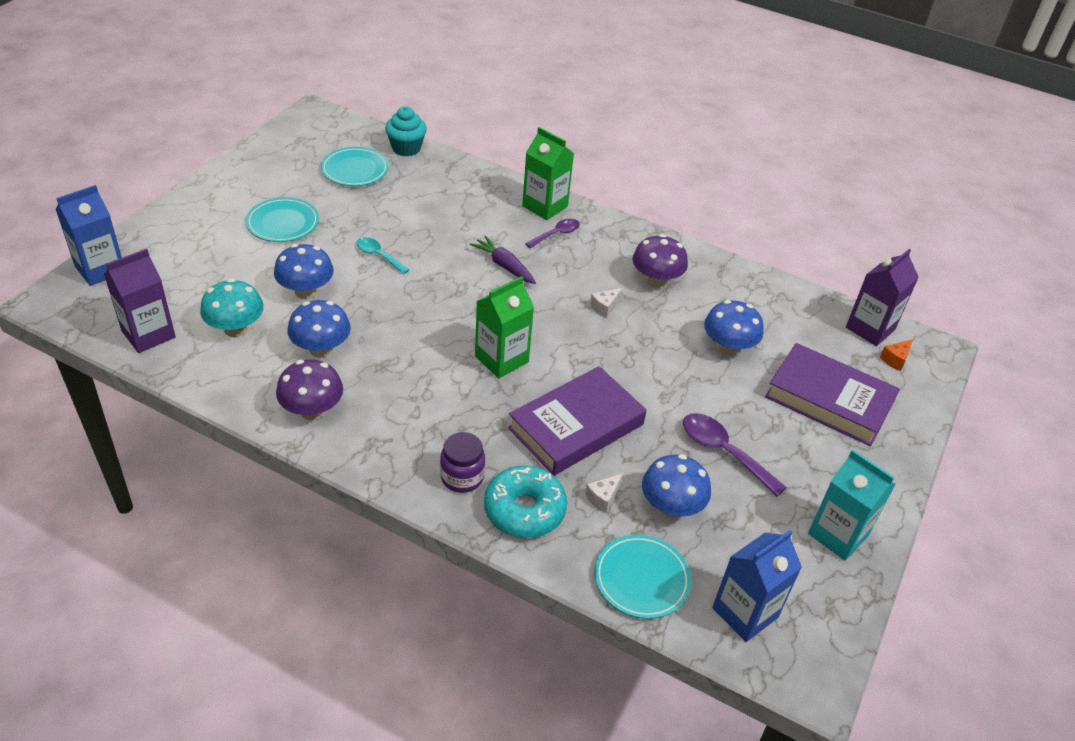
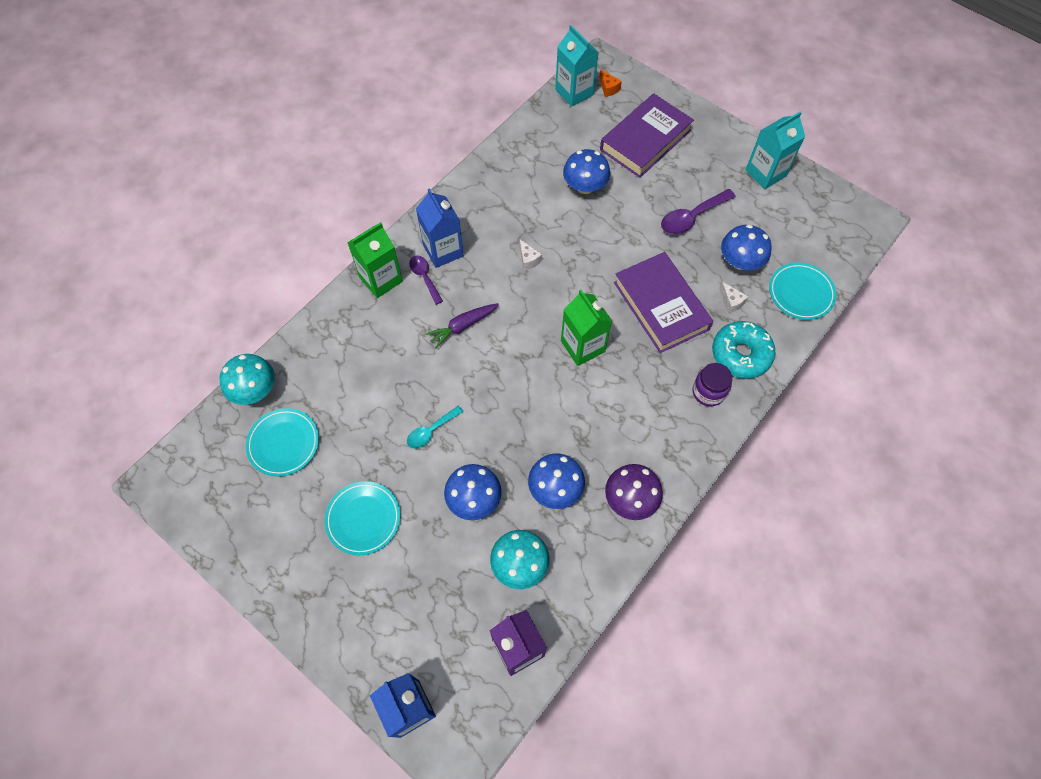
camera: 75 degrees left, 20 degrees up
turquoise cupcake [385,107,427,156] -> turquoise mushroom [220,354,275,405]
purple mushroom [632,234,688,288] -> none
blue carton [712,530,802,642] -> blue carton moved to [416,188,464,268]
purple carton [846,249,919,346] -> turquoise carton [555,25,599,107]

